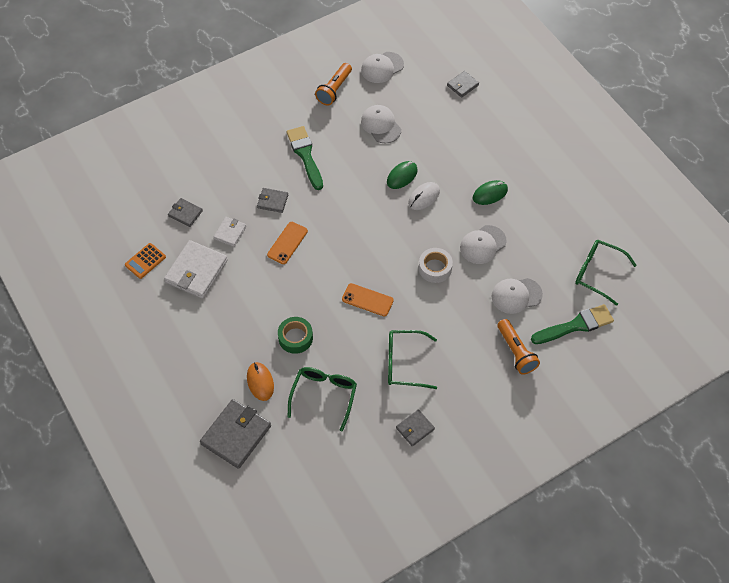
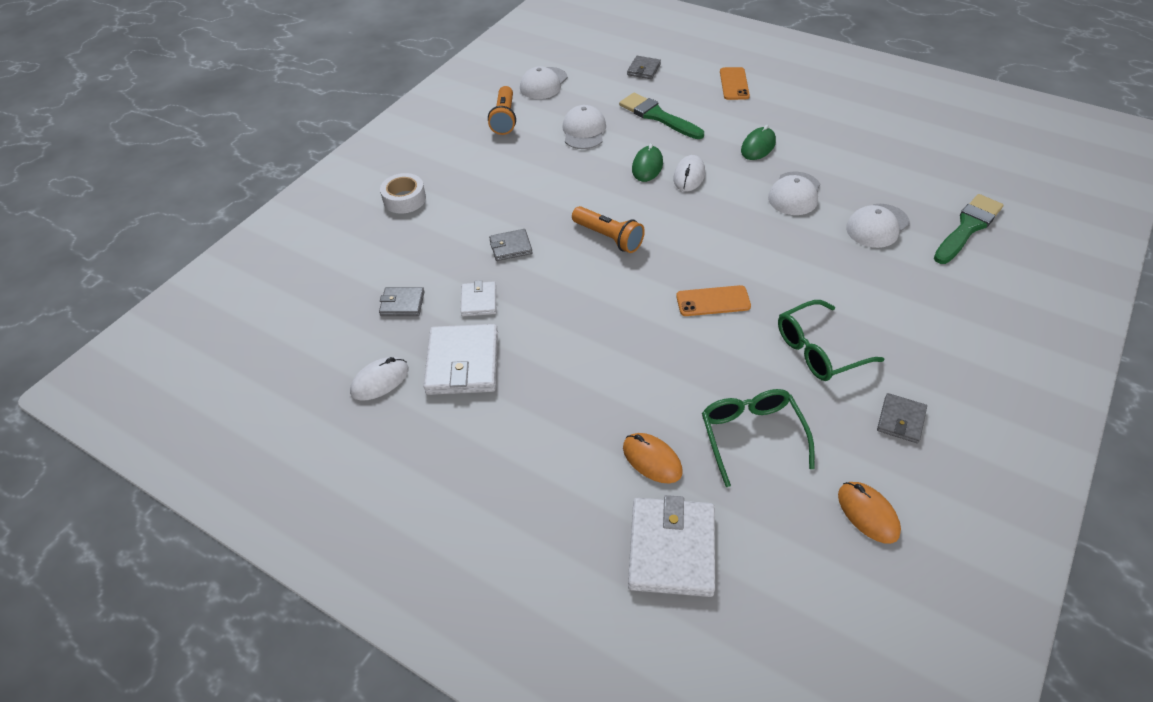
camera: 25 degrees left, 10 degrees down
orange calculator [125,243,166,279] -> white mouse [350,357,409,401]
grey wallet [200,399,271,469] -> white wallet [628,495,715,597]
orange phone [267,222,308,264] -> orange phone moved to [720,67,750,100]
green tape [278,317,313,354] -> none
green brush [286,126,323,190] -> green brush moved to [619,93,704,139]
white cap [361,105,401,143] -> white cap turned 60 degrees clockwise [563,105,606,149]
white tape [419,248,453,283] -> white tape moved to [380,173,426,214]
orange flashlight [497,319,540,375] -> orange flashlight moved to [572,206,645,253]
green glasses [575,240,637,306] -> none
none -> orange mouse [838,482,901,544]

